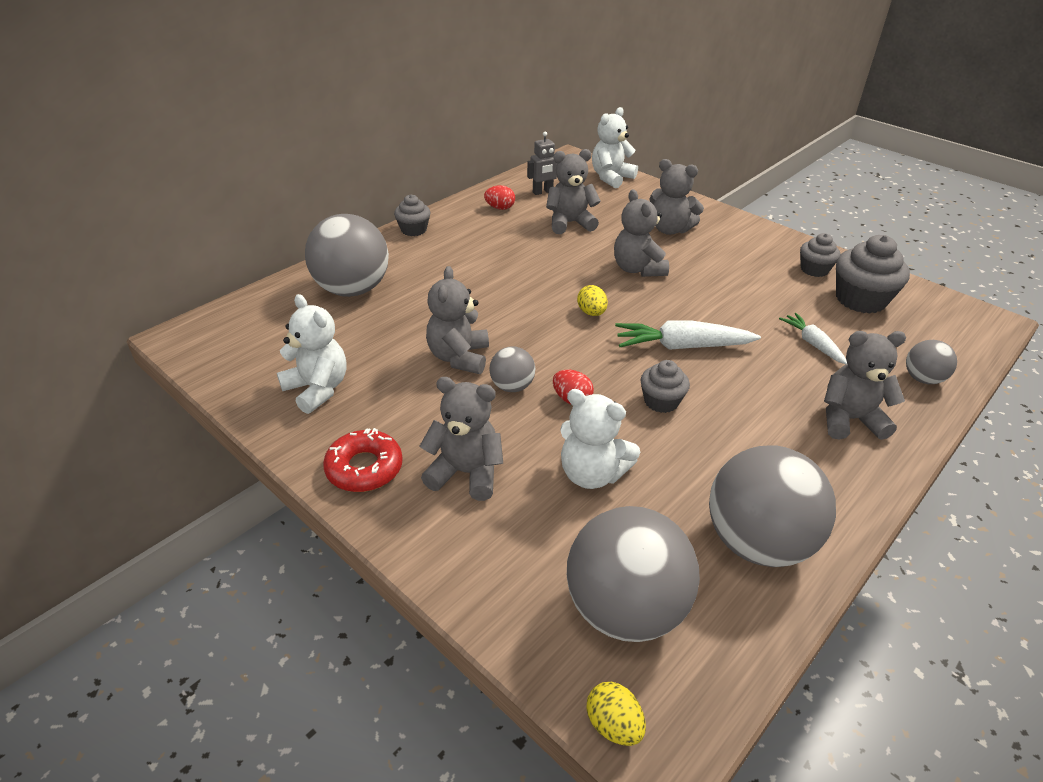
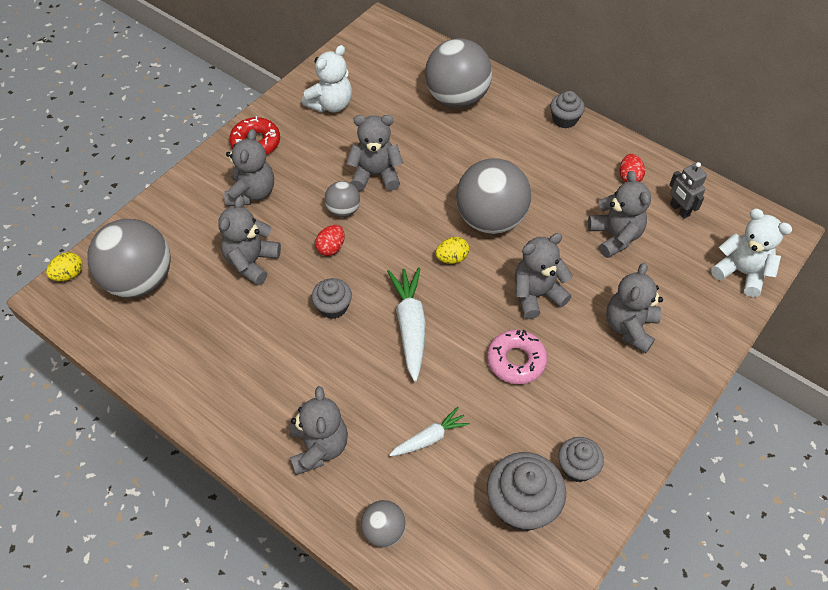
camera: 85 degrees right, 15 degrees up
white teddy bear [560,389,640,489] -> grey teddy bear [218,196,281,285]
grey ball [709,446,836,567] -> grey ball moved to [456,158,532,234]
none -> pink donut [487,330,548,384]

